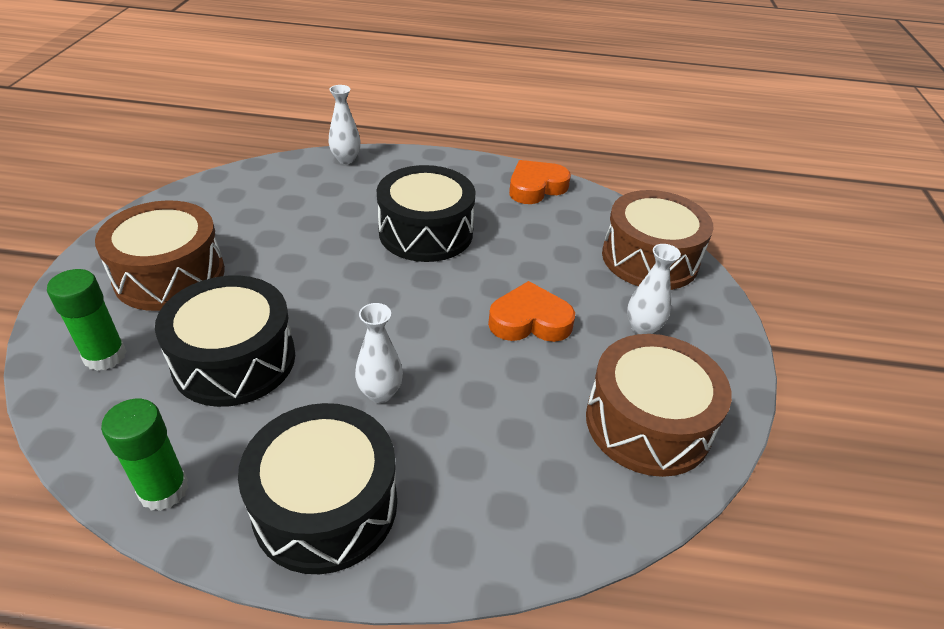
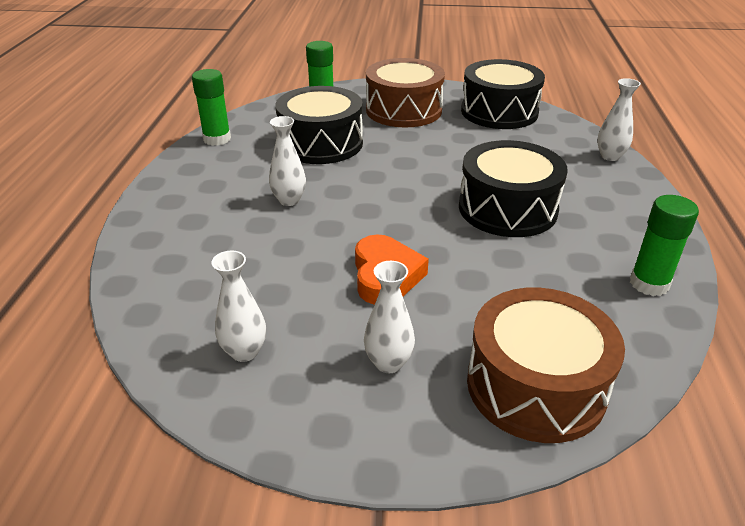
camera: 90 degrees right, 5 degrees down
black drum [238,403,397,574] -> black drum moved to [461,59,545,129]
orange heart [509,160,571,204] -> green glue stick [630,195,699,296]
brown drum [586,334,732,477] -> white vase [212,251,266,362]

